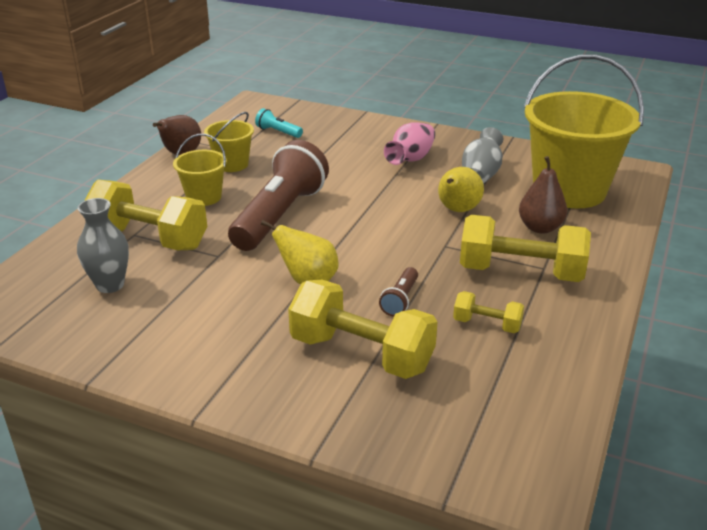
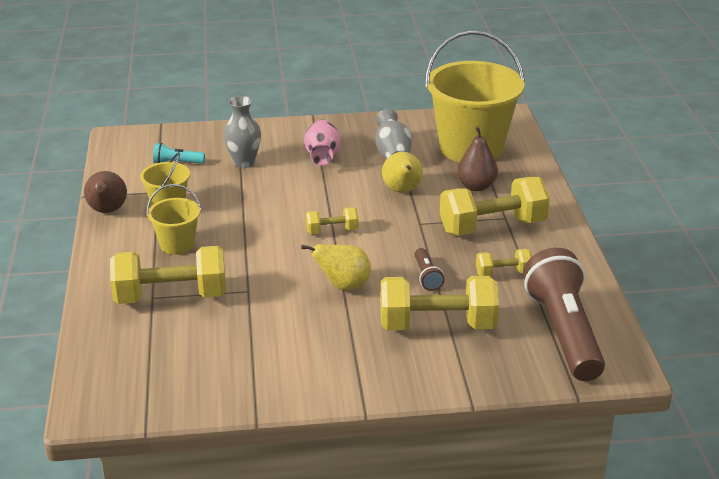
camera: 30 degrees left, 0 degrees up
grey vase [77,198,129,293] -> grey vase moved to [224,96,261,168]
brown flashlight [228,140,329,251] -> brown flashlight moved to [523,248,605,381]
none -> yellow dumbbell [306,207,359,234]

